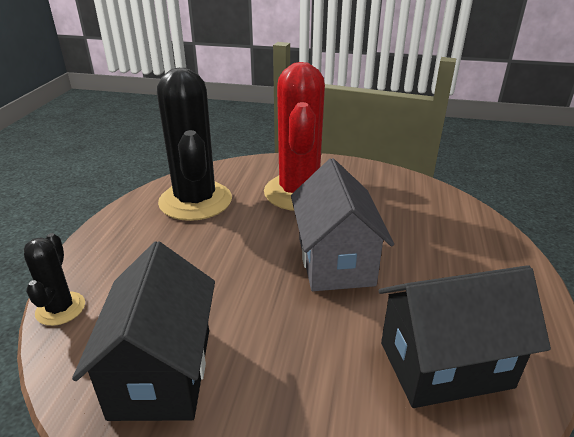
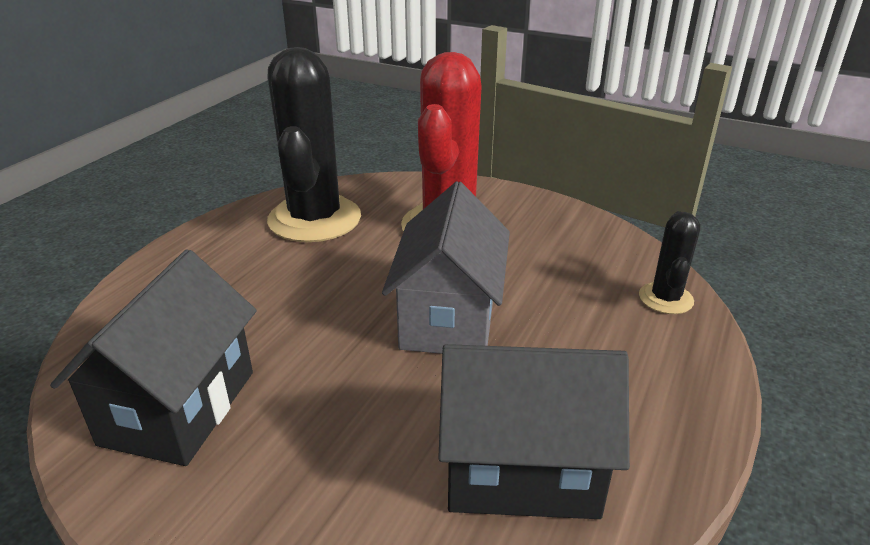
camera: 15 degrees right, 0 degrees up
black cactus [24,233,85,326] -> black cactus moved to [639,211,701,314]

